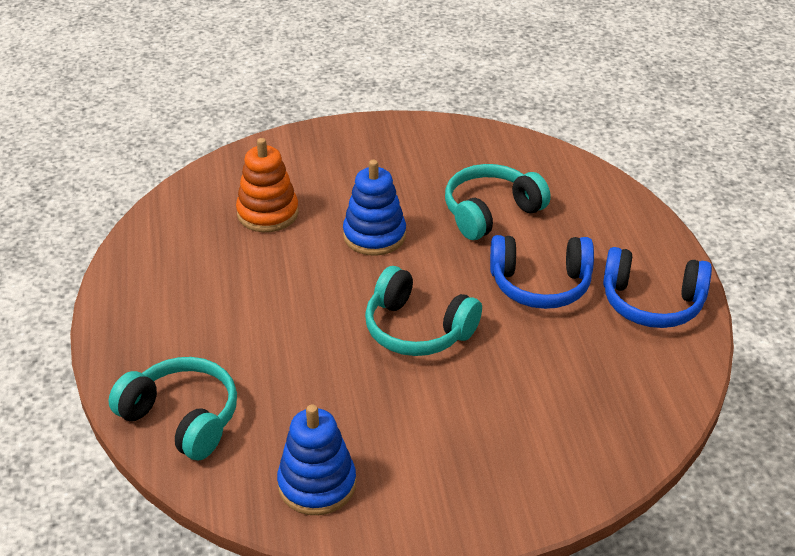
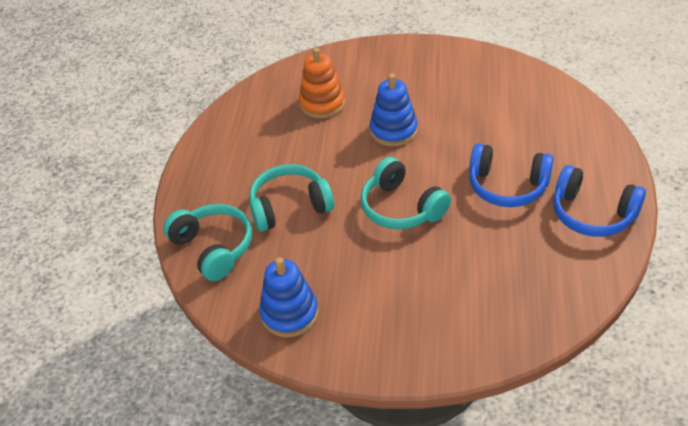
camera: 20 degrees right, 5 degrees up
turquoise headphones [445,164,551,240] -> turquoise headphones moved to [249,164,334,232]

